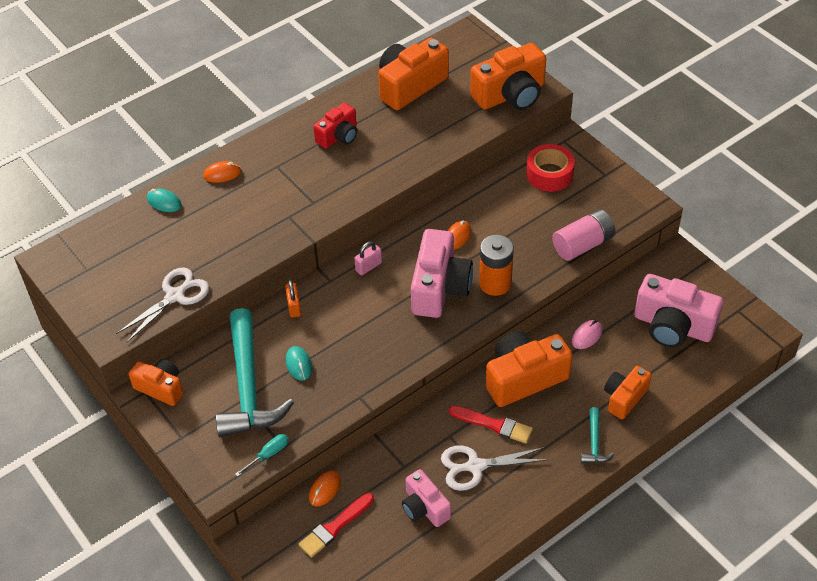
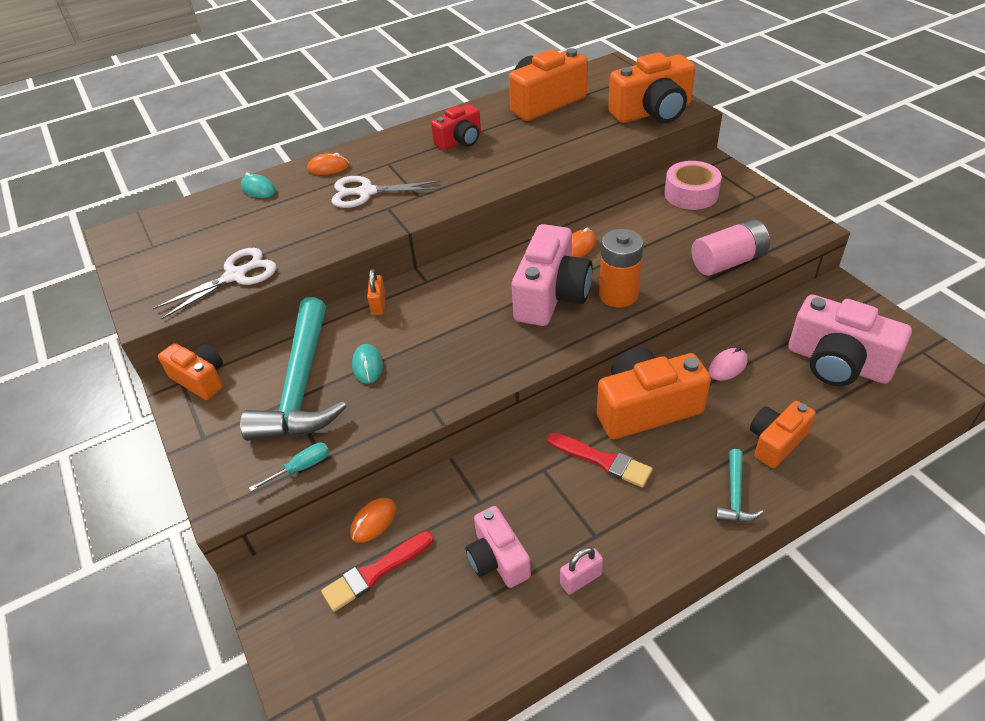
camera: 10 degrees right, 5 degrees down
pink padlock [354,241,382,275] -> pink padlock moved to [560,547,603,595]
white scissors [441,446,549,491] -> white scissors moved to [331,176,441,208]
red tape [526,144,575,192] -> pink tape [664,161,722,210]

